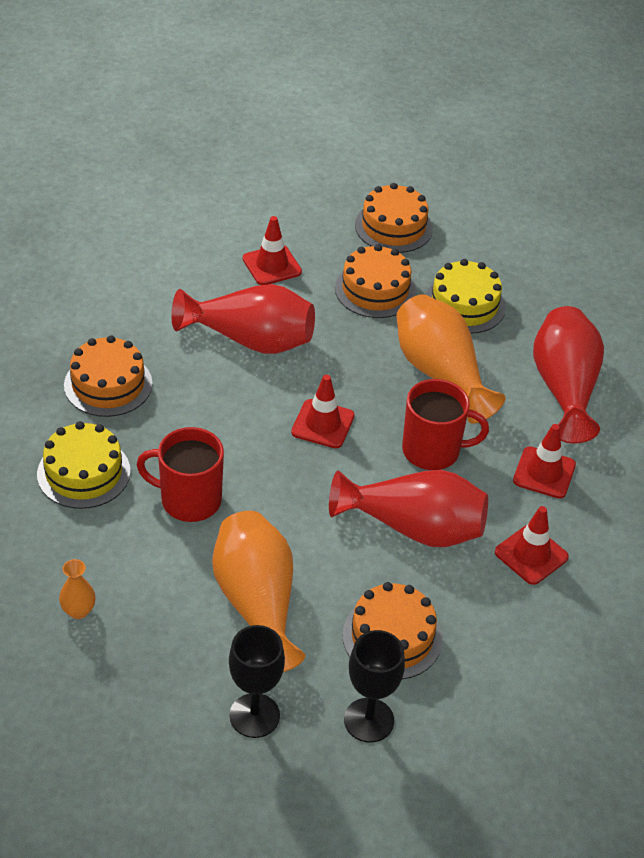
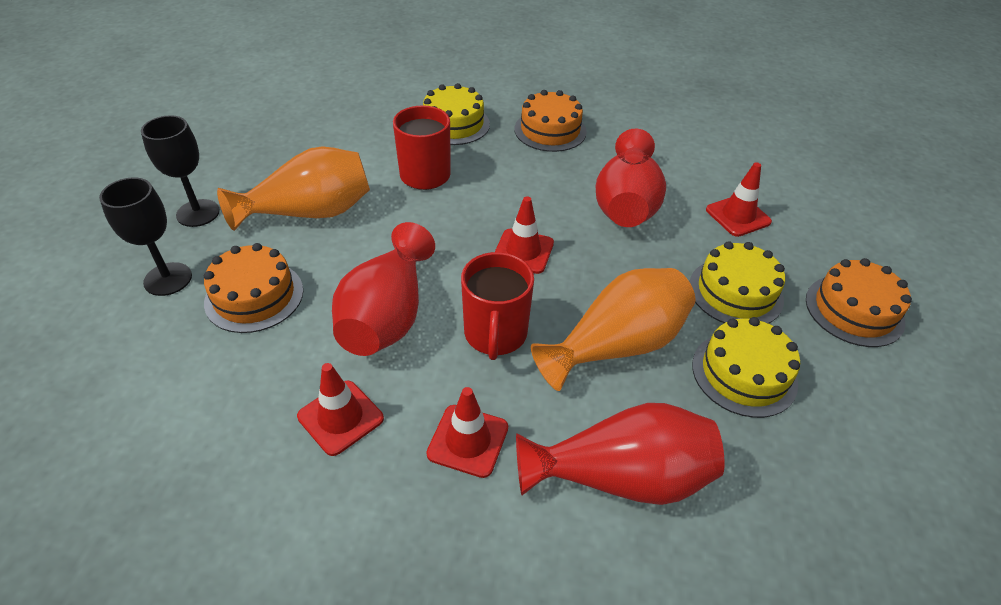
camera: 90 degrees right, 0 degrees up
orange vase [59,559,96,619] -> none
orange cake [335,244,416,318] -> yellow cake [690,241,785,324]

